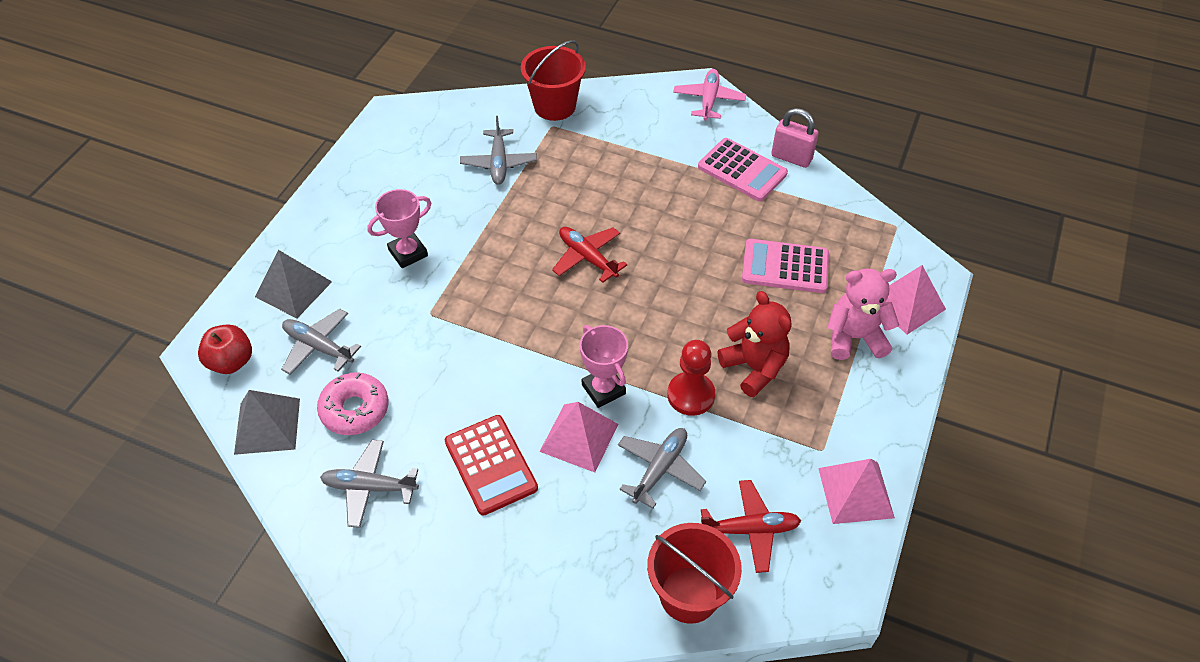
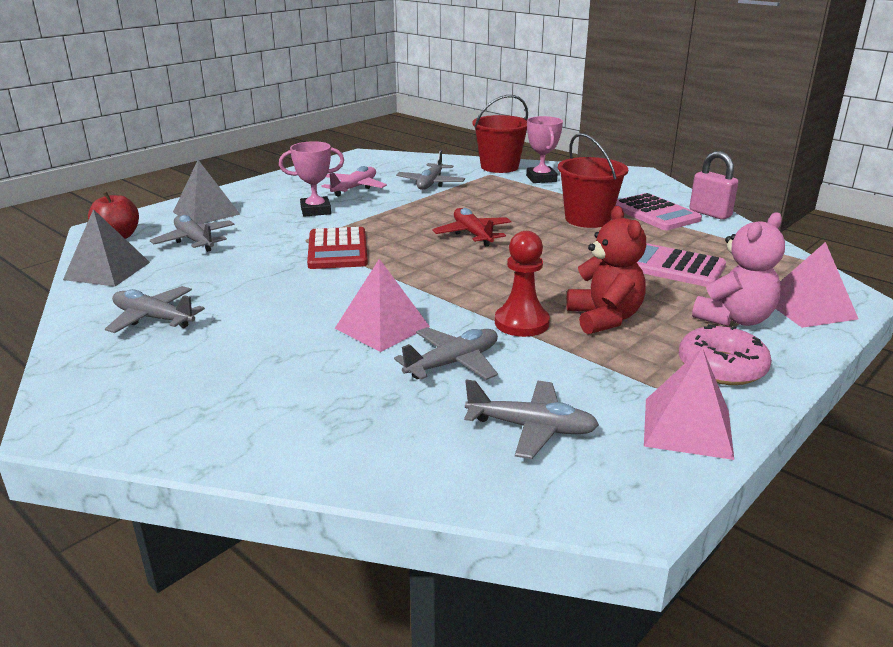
camera: 20 degrees right, 25 degrees down
pink donut [317,372,389,435] -> pink donut moved to [679,324,772,385]
red calculator [445,415,538,516] -> red calculator moved to [307,227,368,269]
pink trophy [580,325,628,408] -> pink trophy moved to [526,116,563,183]
red bucket [647,523,742,624] -> red bucket moved to [558,133,628,228]
pink plane [673,69,747,121] -> pink plane moved to [321,166,387,197]
red plane [701,480,801,573] -> grey plane [464,379,599,459]
pink teddy bear [827,269,899,360] -> pink teddy bear turned 120 degrees clockwise [692,212,785,326]

